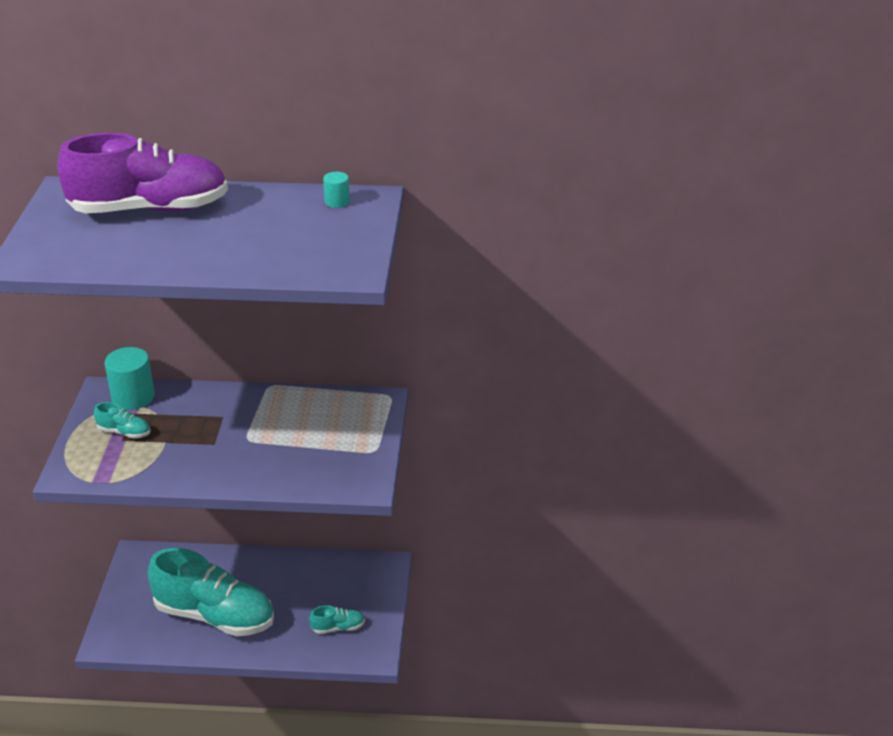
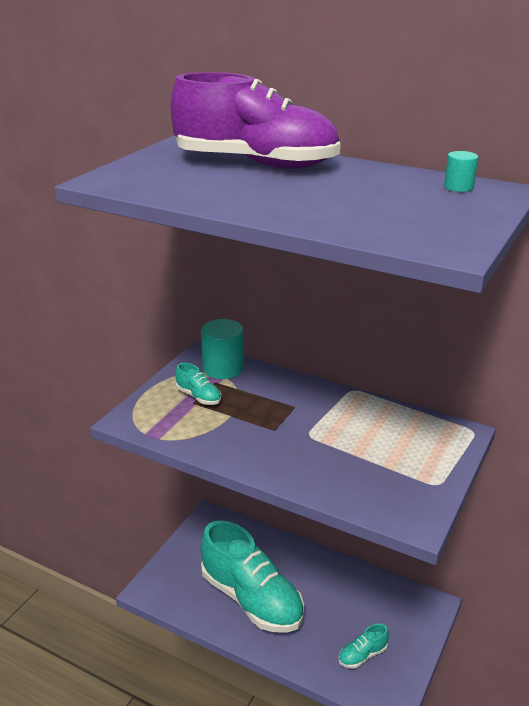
camera: 25 degrees right, 5 degrees down
turquoise shoe [309,605,365,634] -> turquoise shoe turned 135 degrees clockwise [338,623,389,669]

